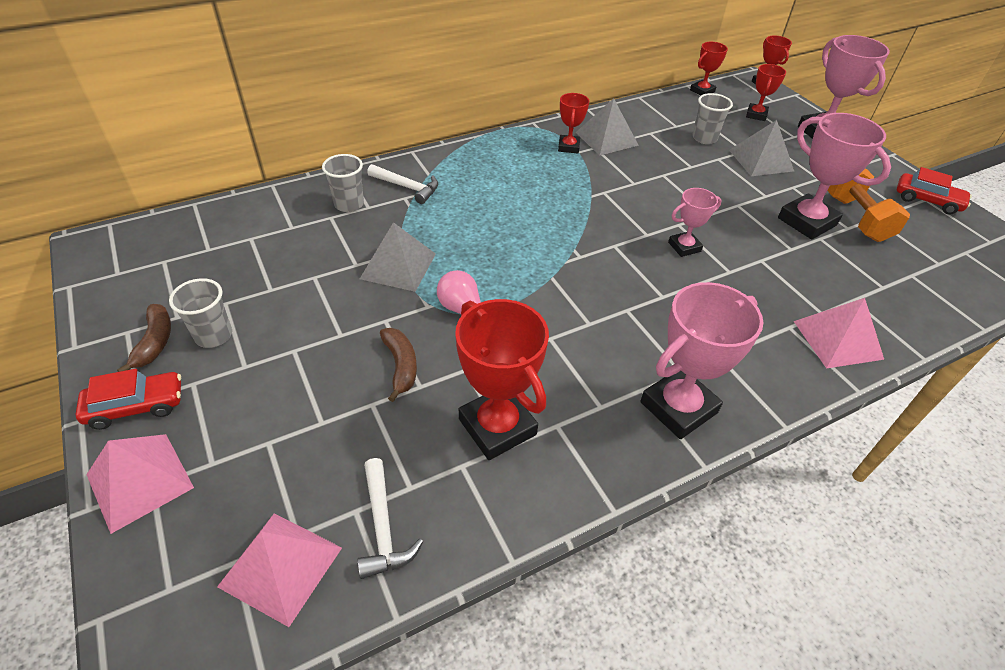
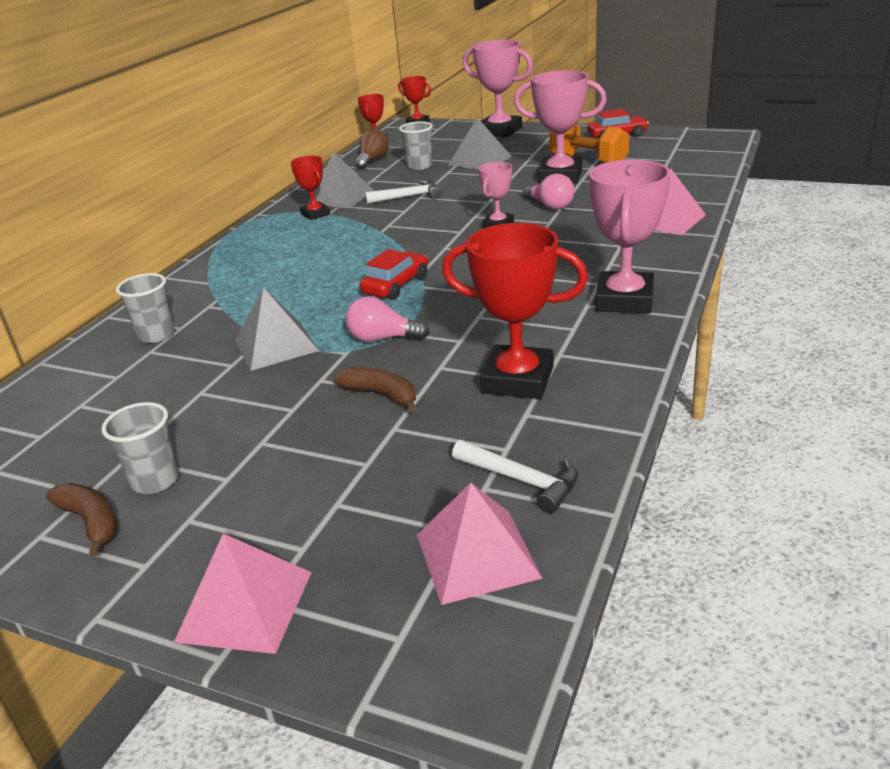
camera: 35 degrees left, 15 degrees down
red car [75,369,181,430] -> red car moved to [360,249,428,299]
white hammer [367,164,438,204] -> white hammer moved to [365,180,441,204]
red trophy [746,64,786,121] -> none
none -> brown light bulb [355,129,389,169]
none -> pink light bulb [523,174,575,210]

